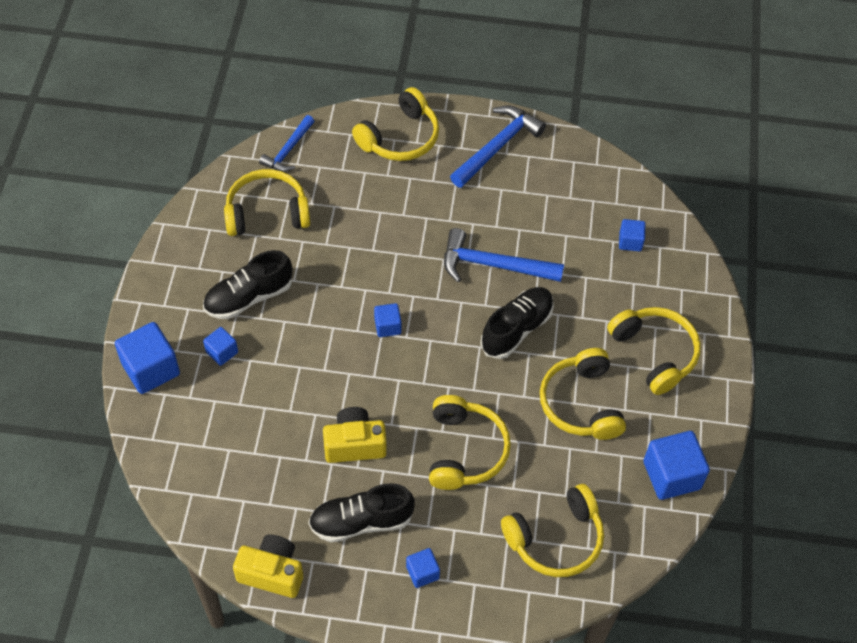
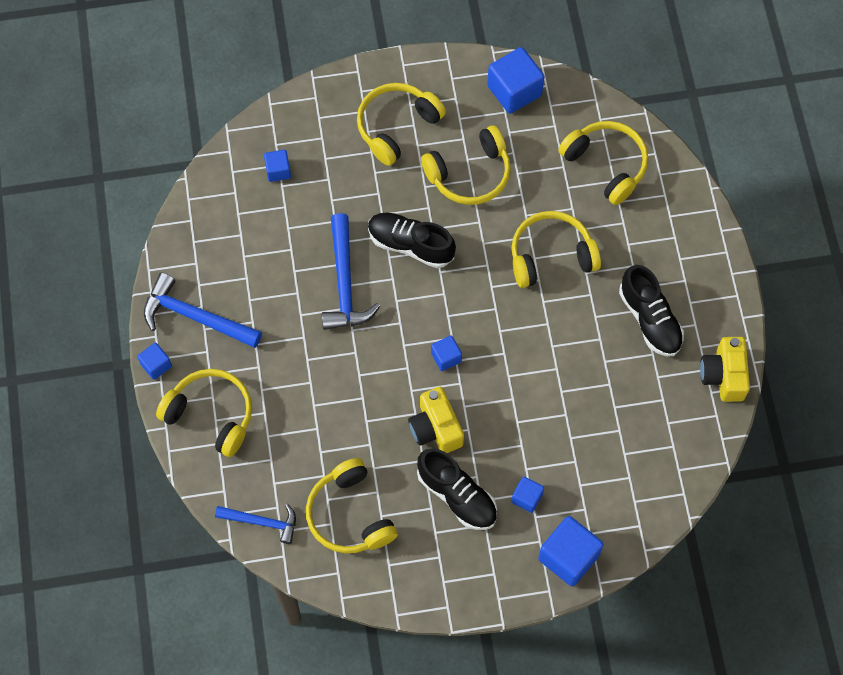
camera: 105 degrees left, 10 degrees up
yellow camera [323,407,387,463] -> yellow camera moved to [408,387,464,453]
blue cube [406,548,440,588] -> blue cube moved to [137,343,172,380]

